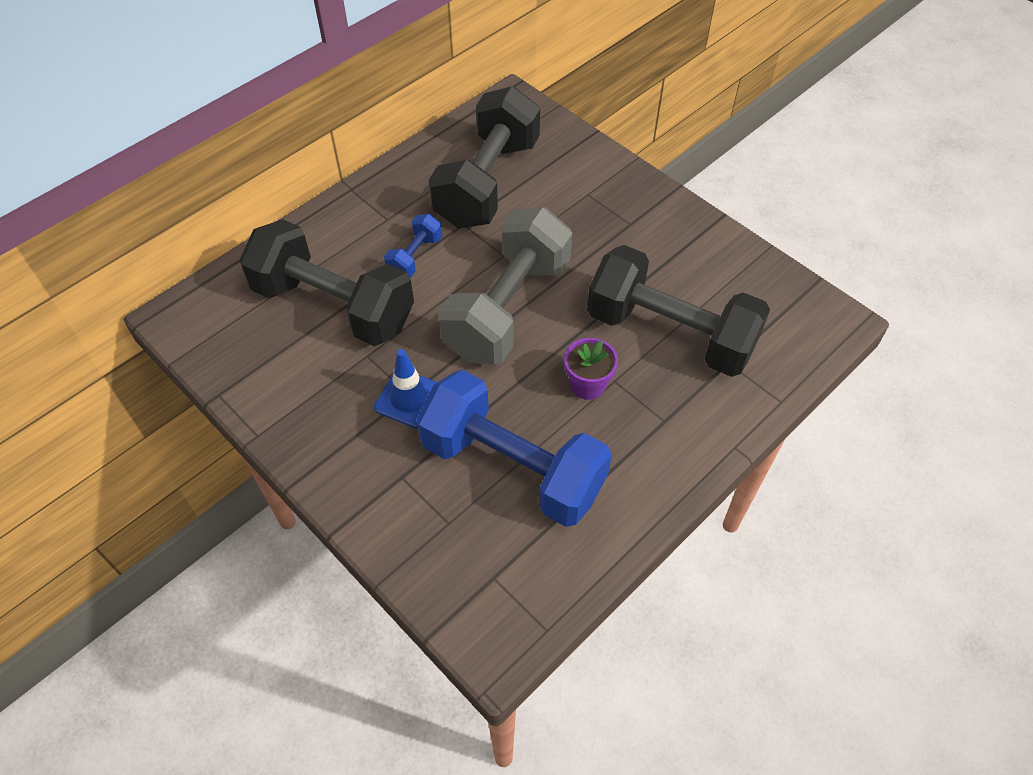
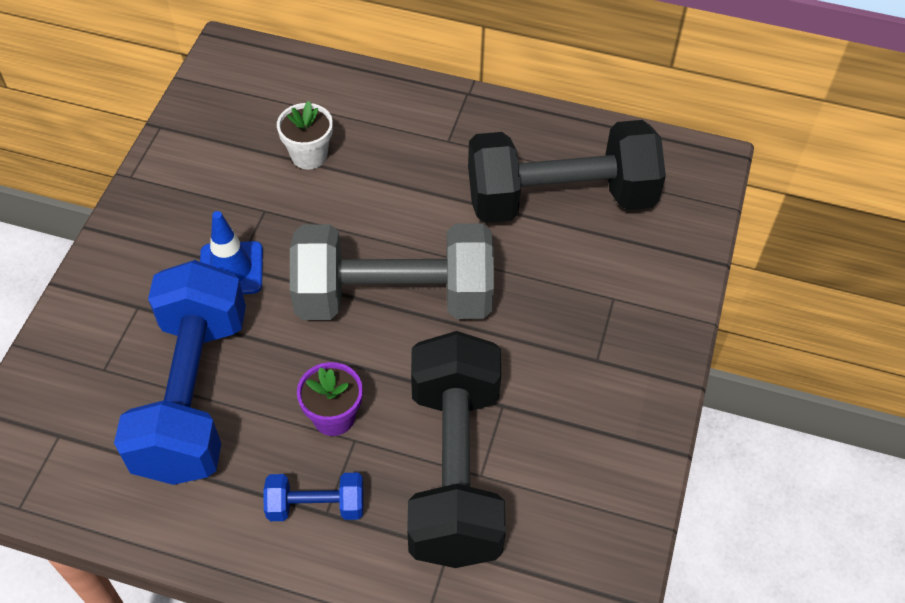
camera: 60 degrees right, 0 degrees up
black dumbbell [239,219,414,346] -> white flower pot [277,101,333,170]
blue dumbbell [384,214,442,278] -> blue dumbbell moved to [264,473,364,521]

